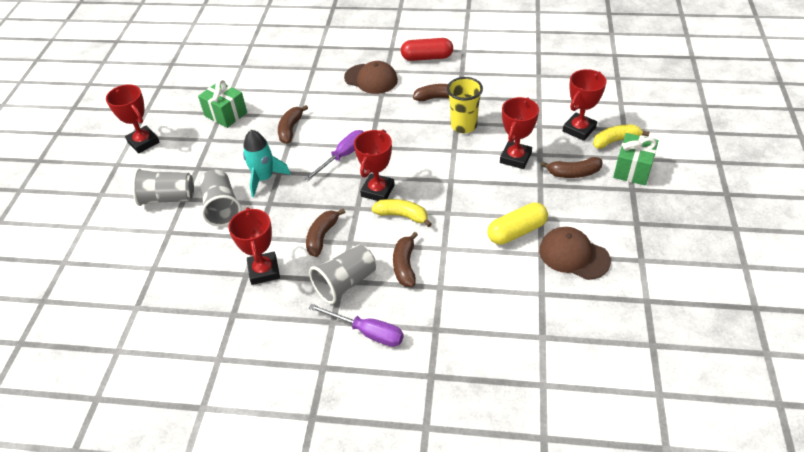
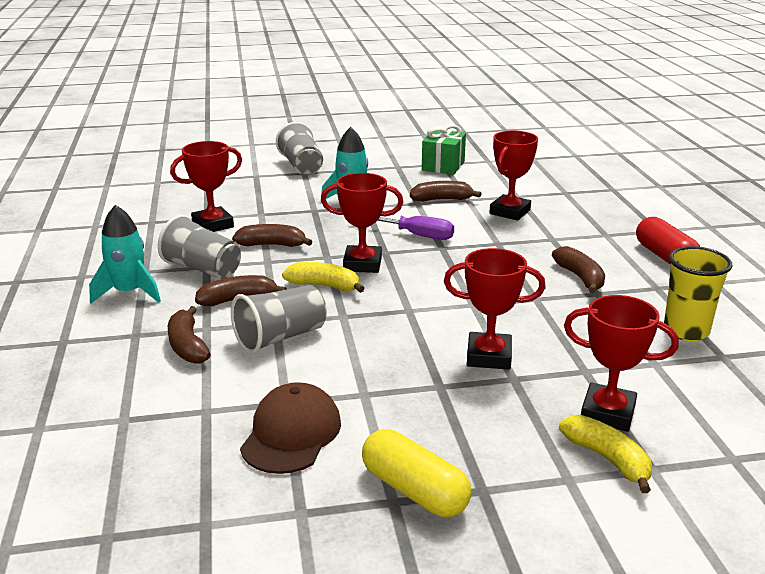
camera: 70 degrees right, 20 degrees down
red trophy [106,84,159,154] -> red trophy moved to [489,131,538,221]
grey cup [200,169,241,226] -> grey cup moved to [231,285,327,354]
purple screwdriver [309,304,404,347] -> turquoise rocket [89,205,161,303]
brown cap [344,61,398,94] -> none
yellow banana [371,199,432,227] -> yellow banana turned 75 degrees counterclockwise [282,262,365,293]
yellow cup [447,77,483,133] -> yellow cup moved to [664,246,732,341]
yellow capsule [487,202,548,245] -> yellow capsule moved to [362,429,472,517]
brown banana [541,157,603,178] -> brown banana moved to [168,306,211,364]
green gift [613,133,659,185] -> none

